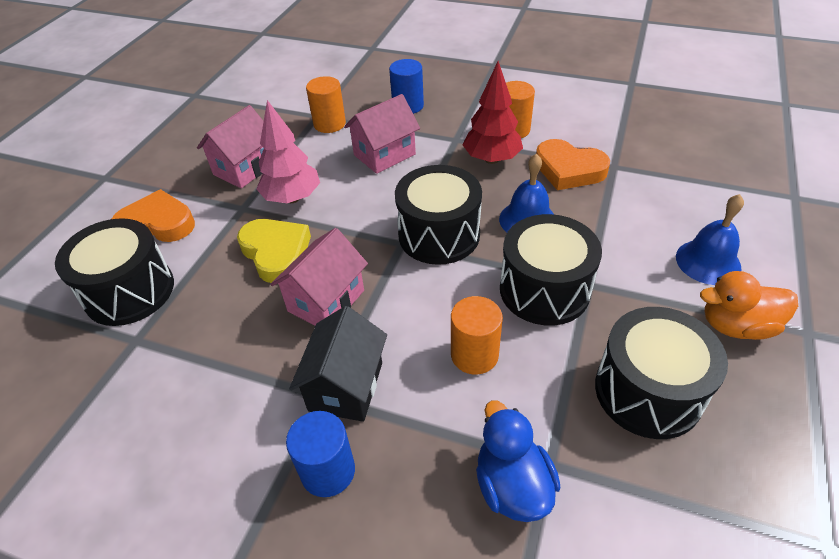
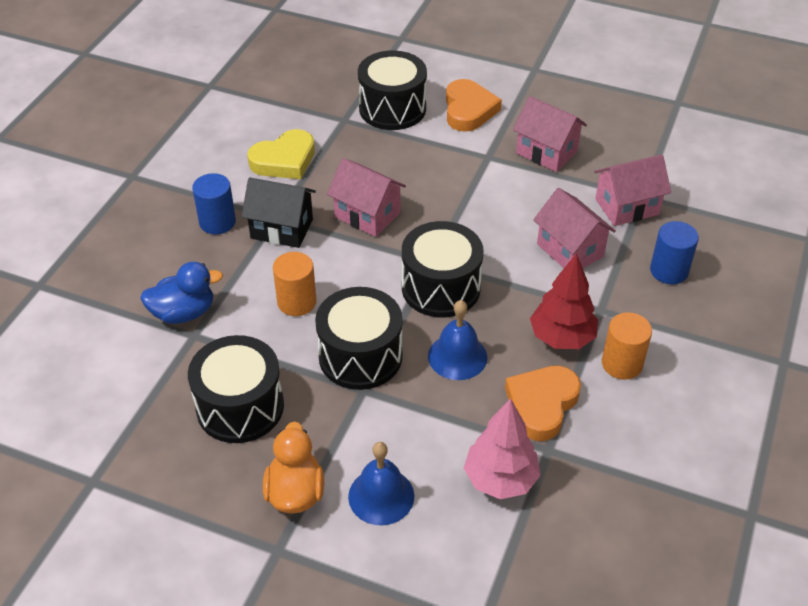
camera: 90 degrees right, 0 degrees up
yellow heart [237,219,311,283] -> yellow heart moved to [247,129,315,179]
pink tree [256,100,320,203] -> pink tree moved to [464,398,541,499]
orange cylinder [306,76,346,133] -> pink house [594,154,671,226]

